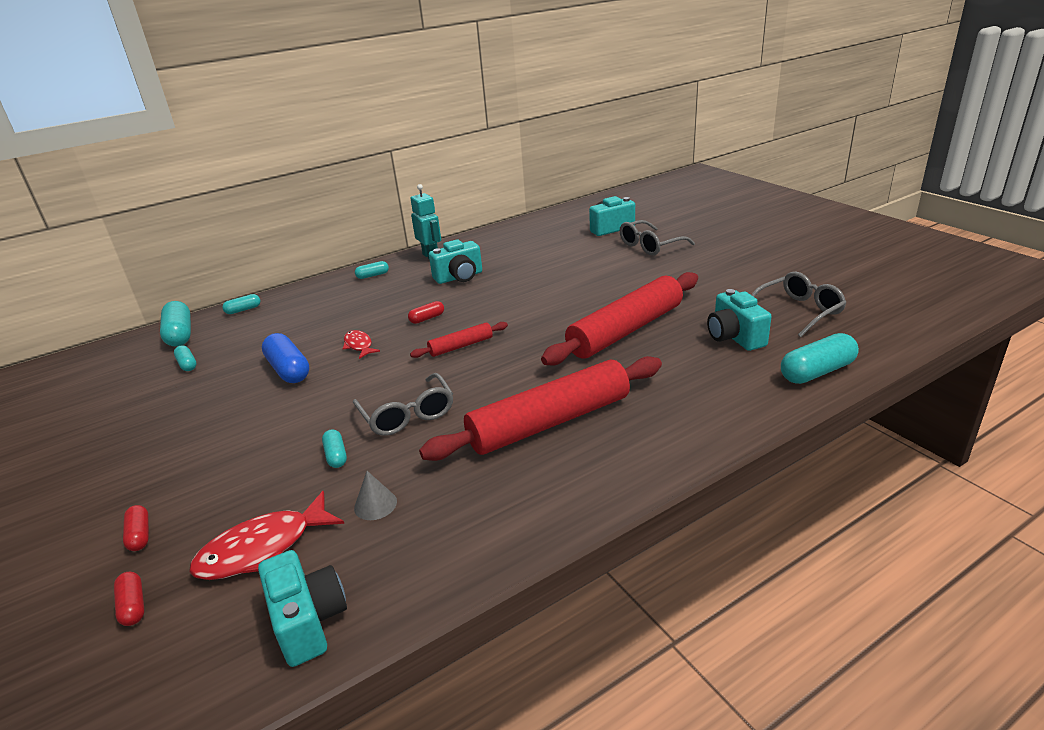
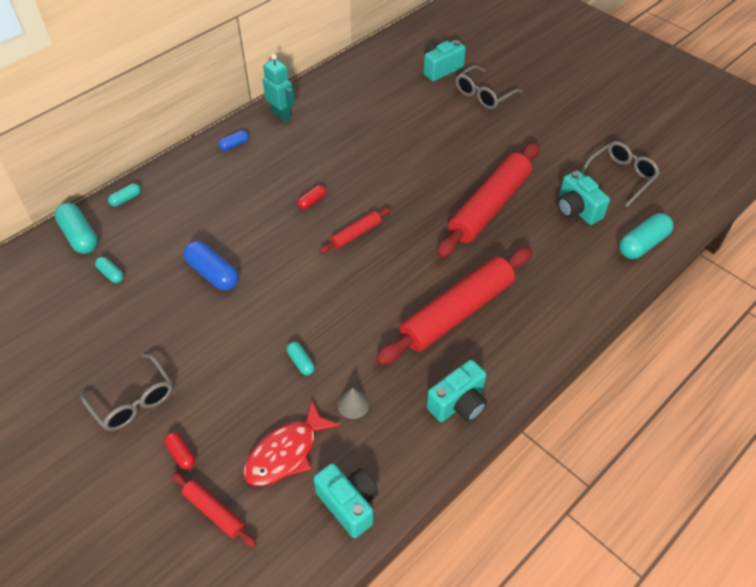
camera: 15 degrees left, 20 degrees up
red capsule [114,572,145,626] -> red rolling pin [172,472,256,547]
red fish [343,330,380,359] -> none
grey glasses [353,373,453,436] -> grey glasses moved to [80,353,173,431]
turquoise capsule [355,261,389,279] -> blue capsule [218,130,249,151]
turquoise camera [429,239,482,284] -> turquoise camera moved to [426,360,487,422]

